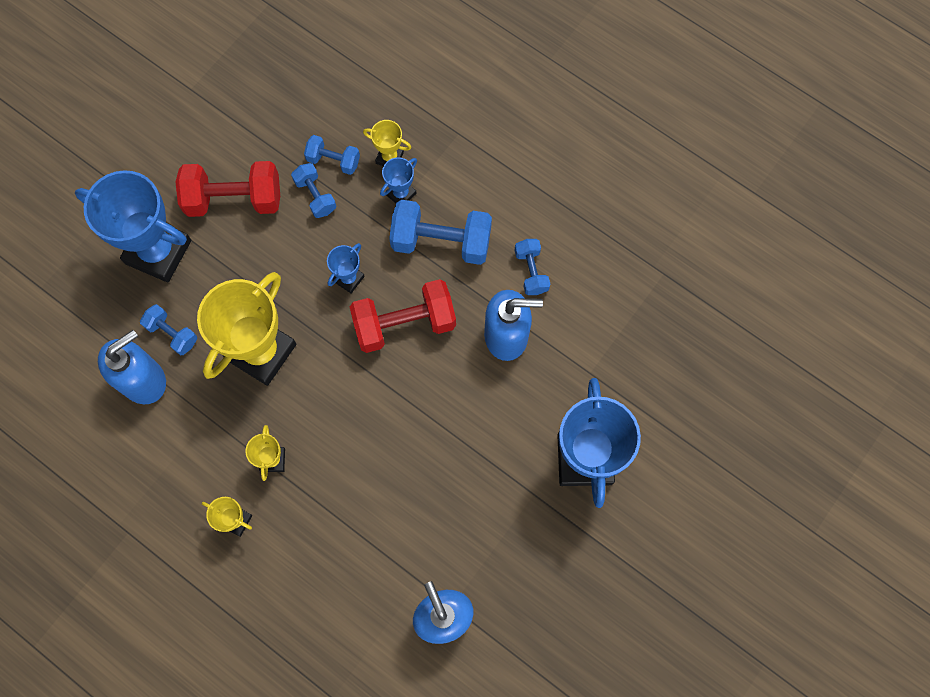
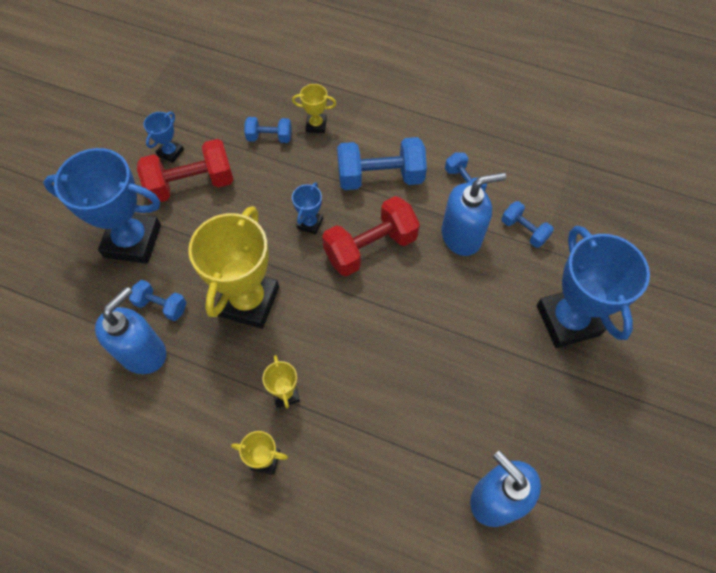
camera: 15 degrees left, 10 degrees down
blue dumbbell [291,163,336,218] -> blue dumbbell moved to [502,201,554,248]
blue trophy [380,157,417,203] -> blue trophy moved to [144,112,184,163]

